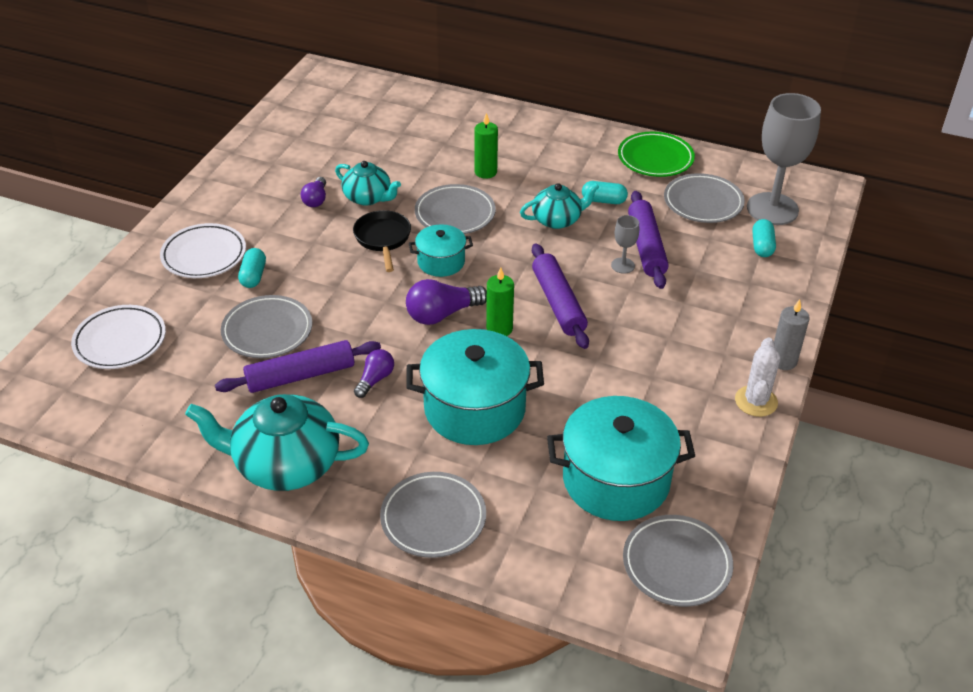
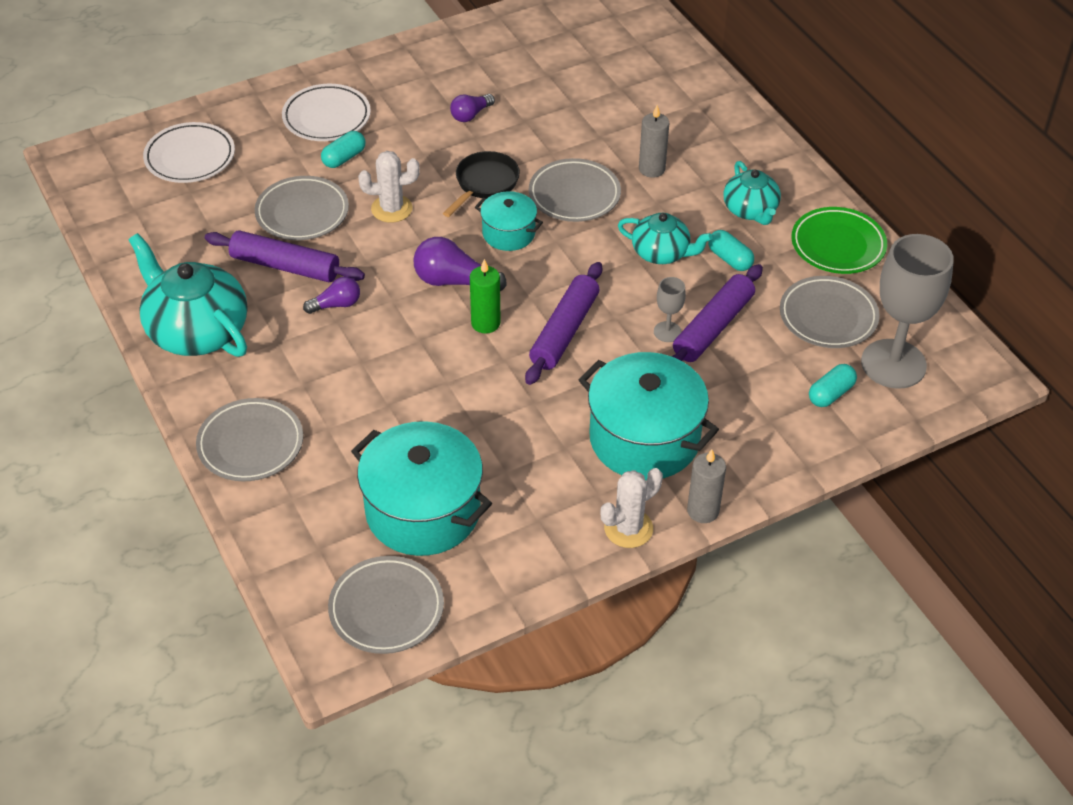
camera: 40 degrees right, 5 degrees up
turquoise teapot [335,161,401,206] -> turquoise teapot moved to [723,161,781,225]
turquoise pot [406,329,544,445] -> turquoise pot moved to [579,352,719,480]
green candle [474,113,498,179] -> grey candle [639,105,669,178]
none -> white cactus [358,151,420,223]

